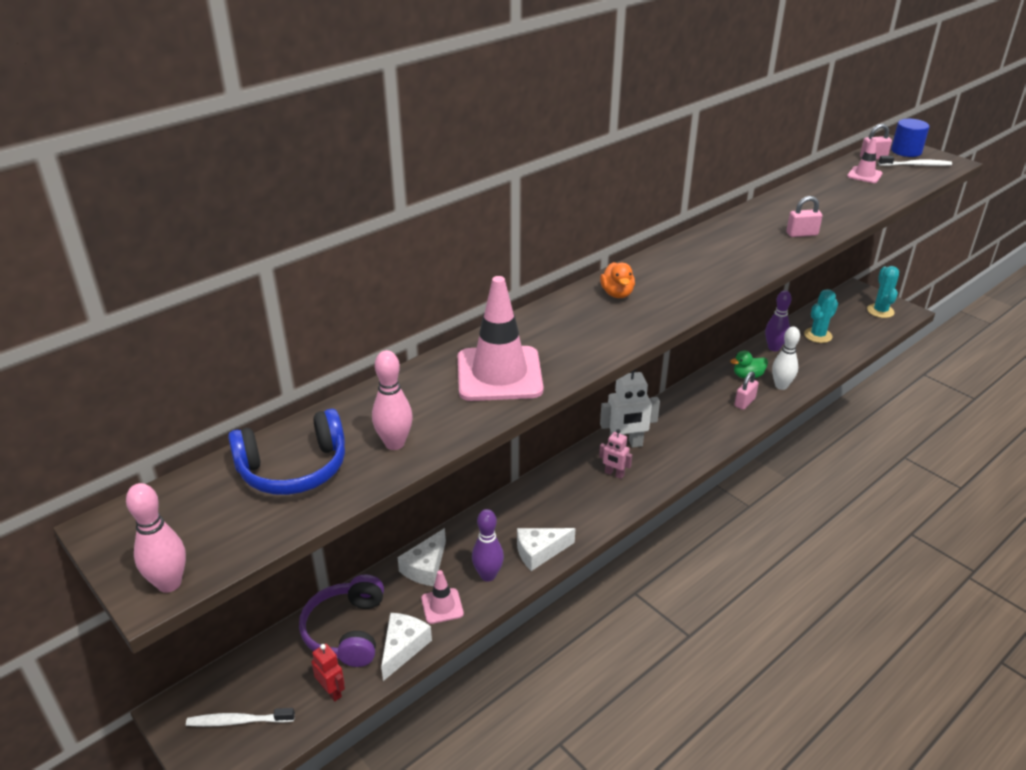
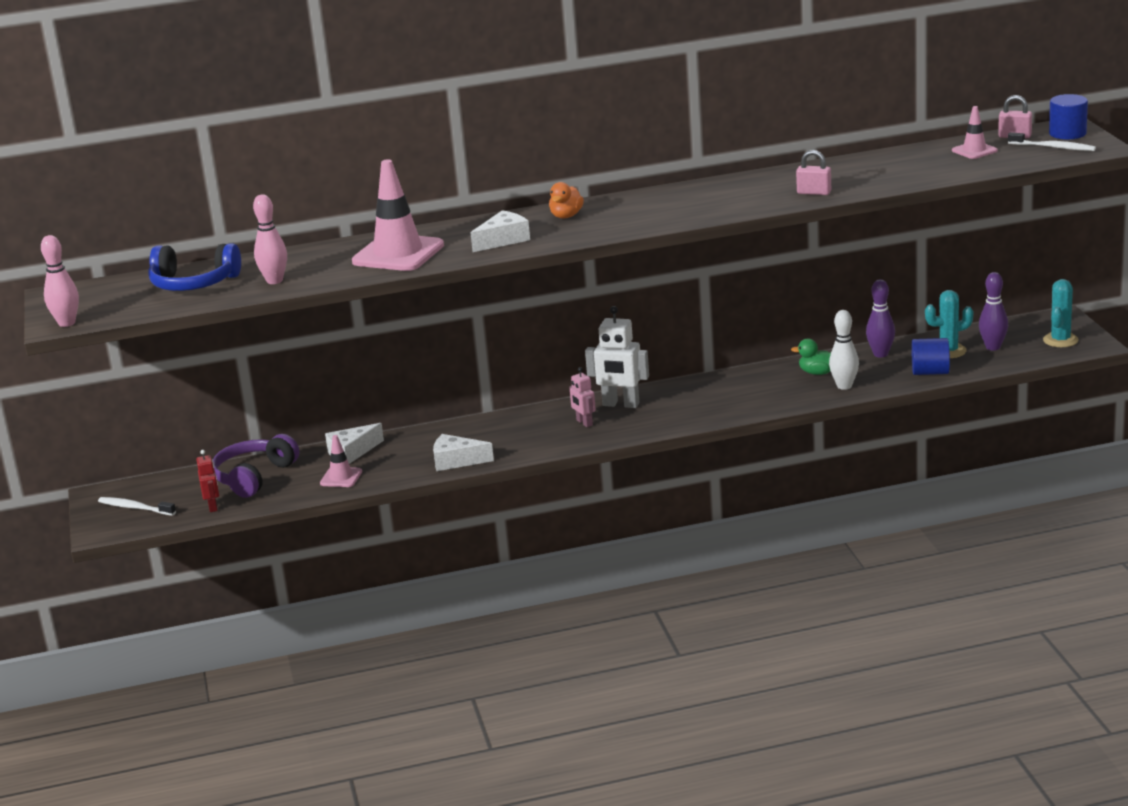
camera: 30 degrees right, 10 degrees down
white cheese [381,613,432,681] -> white cheese moved to [470,210,530,252]
purple bowling pin [472,509,504,581] -> purple bowling pin moved to [979,272,1008,350]
pink padlock [734,371,759,410] -> none
none -> blue cylinder [912,338,950,375]

